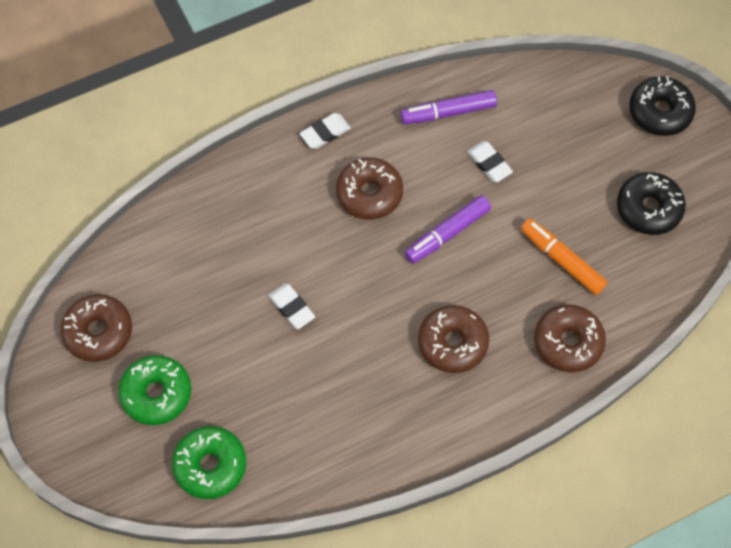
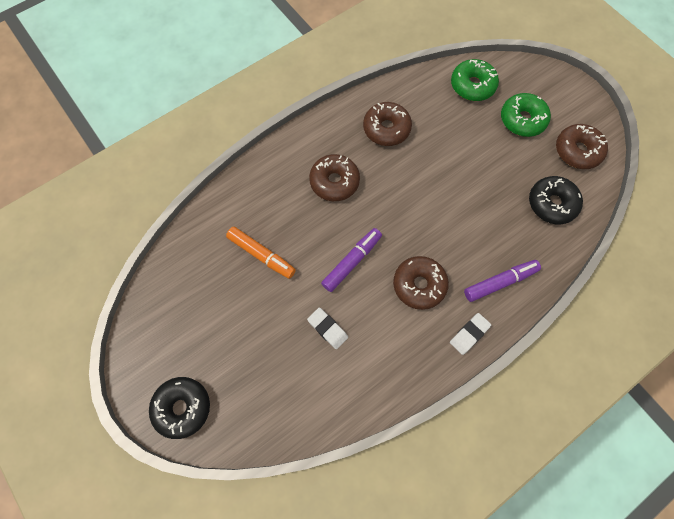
camera: 170 degrees right, 5 degrees up
white eraser [268,283,315,329] -> none
purple marker [401,90,497,124] -> purple marker moved to [464,260,541,302]
brown donut [534,304,606,372] -> brown donut moved to [363,102,412,146]
black donut [617,172,686,235] -> black donut moved to [529,176,583,224]

